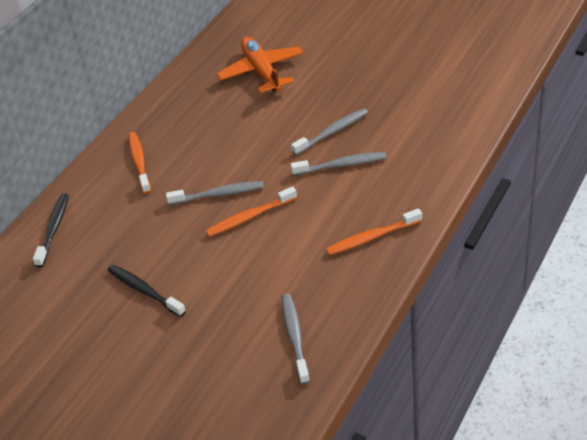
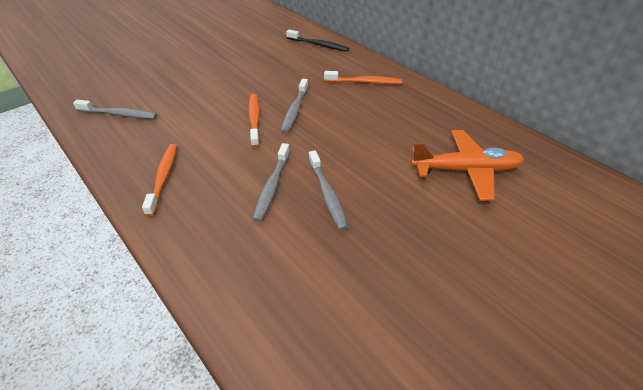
camera: 105 degrees right, 0 degrees up
black toothbrush [108,265,186,317] -> none

